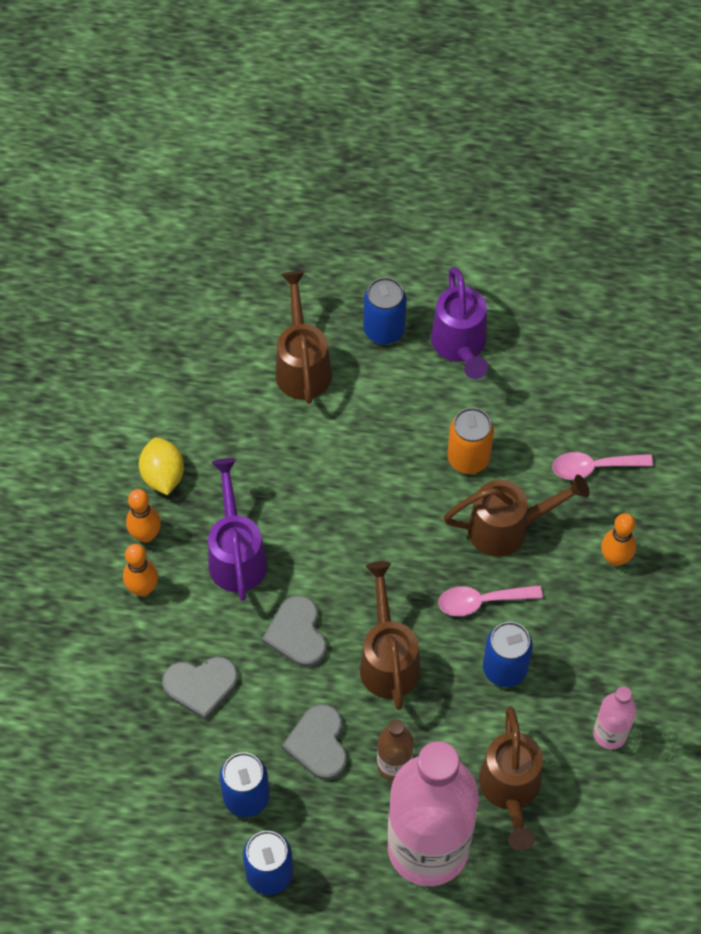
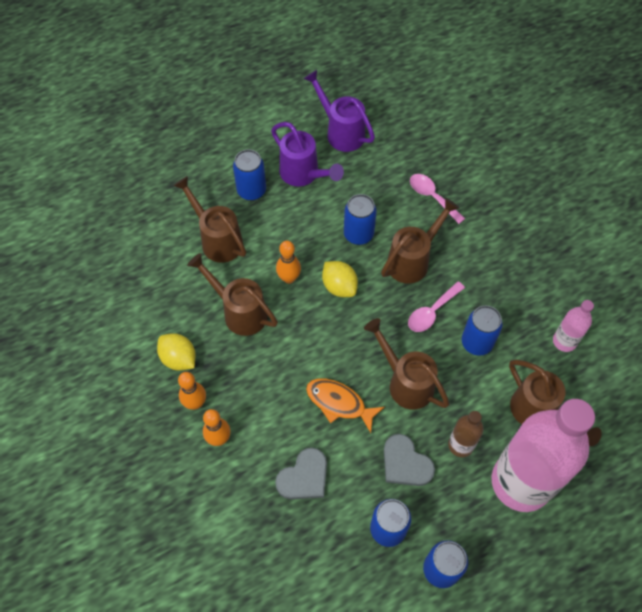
camera: 35 degrees left, 0 degrees up
purple watering can [208,458,267,601] -> purple watering can moved to [304,70,375,152]
grey heart [262,595,327,667] -> orange fish [306,378,385,433]
orange can [447,407,494,474] -> blue can [344,194,377,245]
pink spoon [552,452,653,480] -> pink spoon turned 90 degrees clockwise [410,174,465,224]
orange bowling pin [601,513,636,566] -> orange bowling pin moved to [276,241,301,284]
none -> brown watering can [187,253,278,336]
none -> yellow lemon [322,261,358,297]

